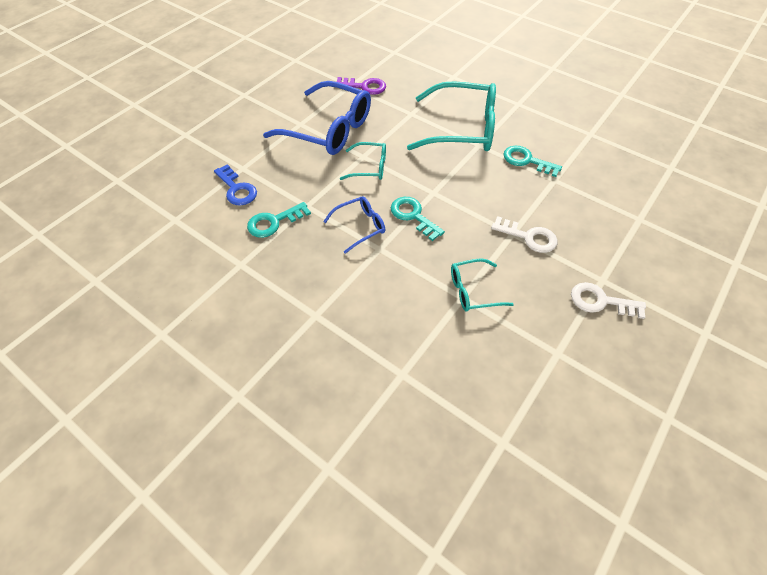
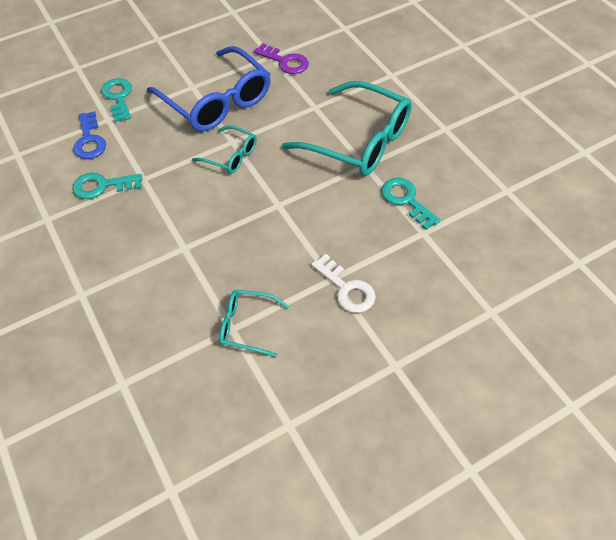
camera: 25 degrees right, 0 degrees up
blue glasses [323,196,385,254] -> none
turquoise key [391,197,445,241] -> turquoise key moved to [101,78,132,122]
white key [571,282,646,319] -> none

